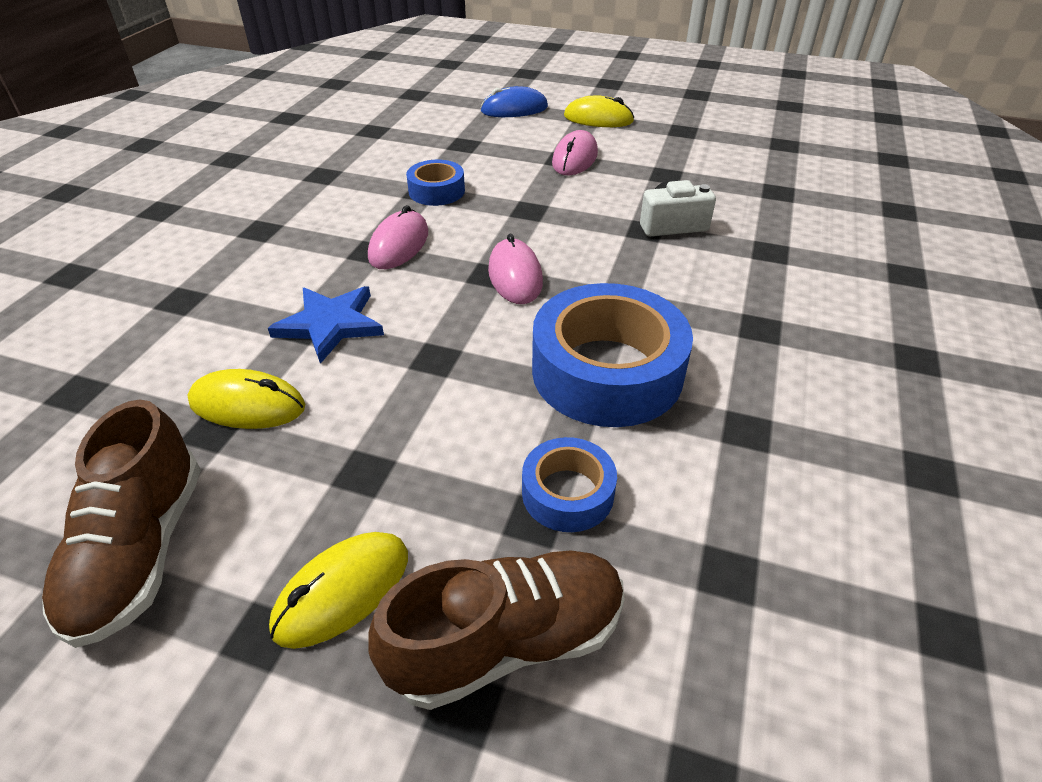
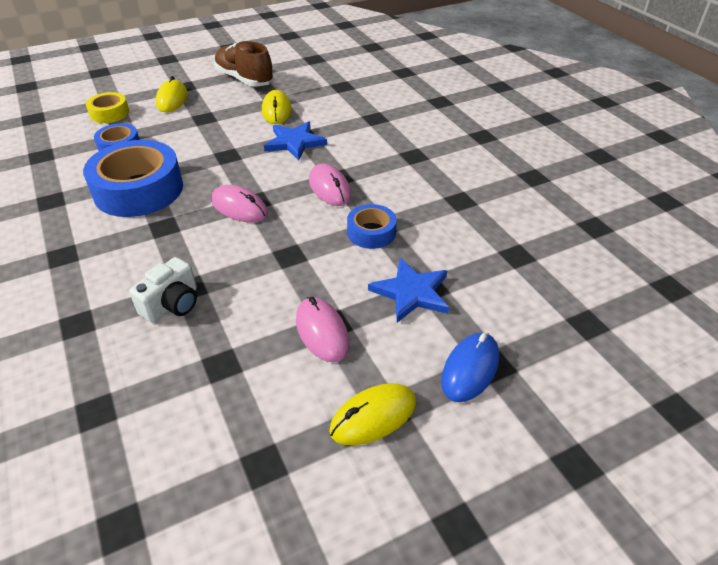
camera: 135 degrees right, 0 degrees up
yellow mouse [188,369,305,429] -> yellow mouse turned 60 degrees counterclockwise [262,90,292,124]
brown shoe [368,551,625,710] -> yellow tape [86,92,129,123]
none -> blue star [368,258,449,323]

